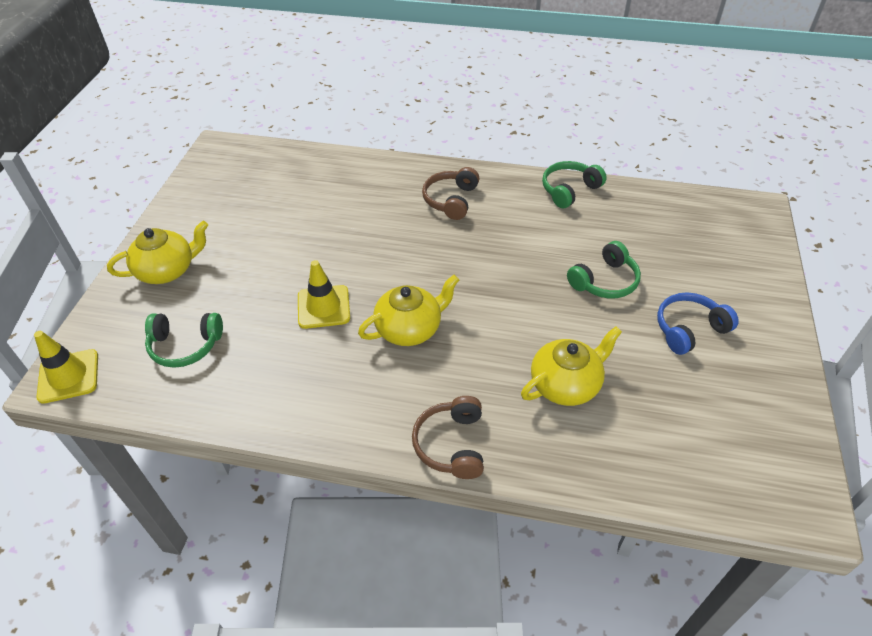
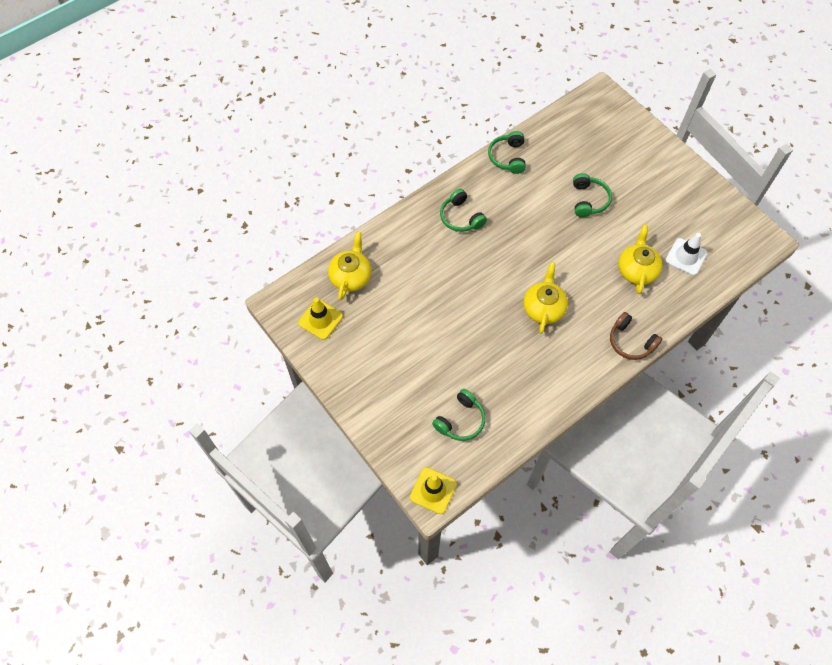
camera: 50 degrees left, 15 degrees up
yellow teapot [107,221,208,284] -> yellow teapot moved to [328,232,372,300]
yellow traffic cone [298,260,350,329] -> yellow traffic cone moved to [298,298,343,340]
brown headphones [422,167,479,220] -> green headphones [440,189,487,232]
blue headphones [657,292,739,355] -> none
none -> white traffic cone [666,233,707,276]

